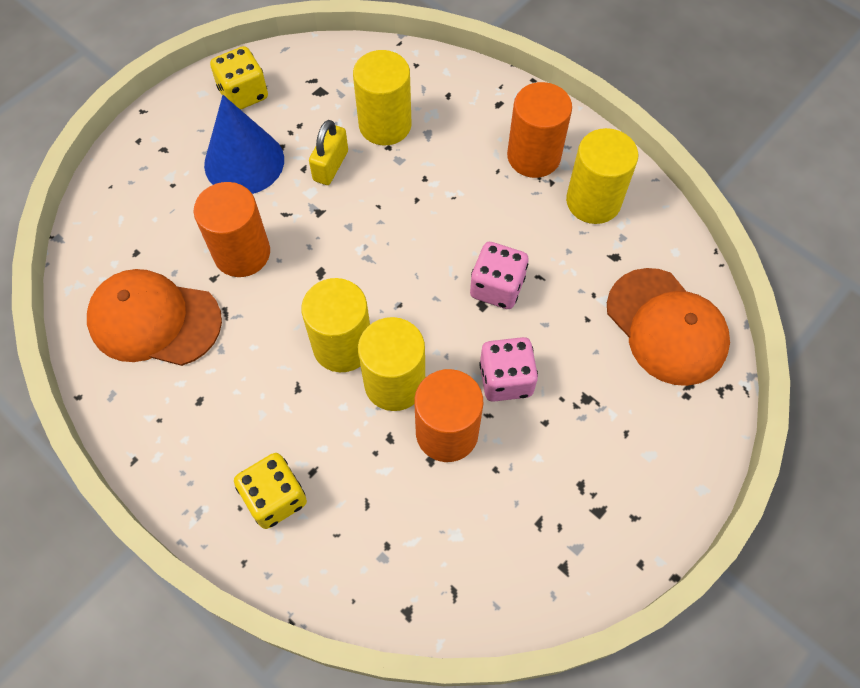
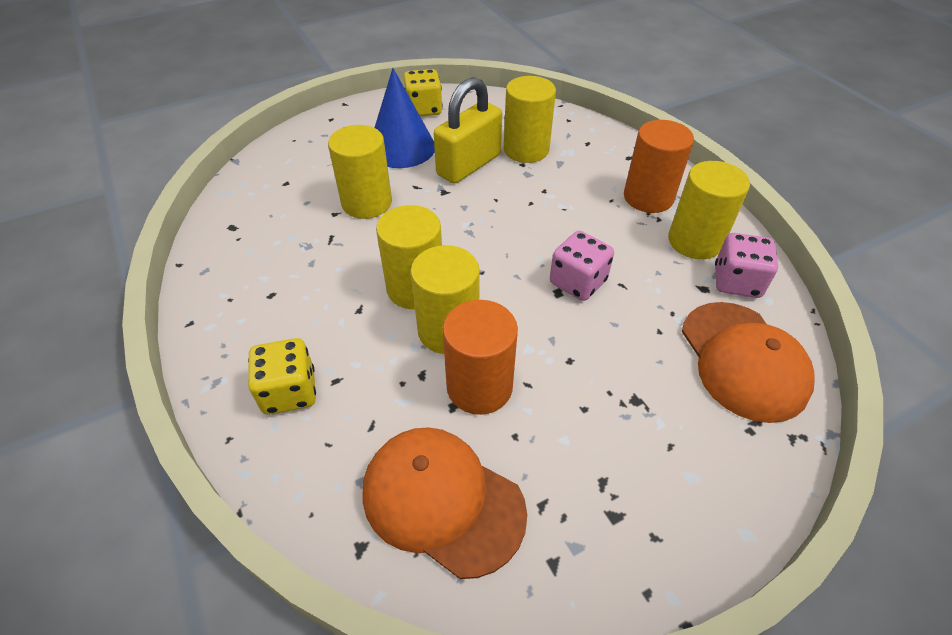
camera: 20 degrees right, 15 degrees down
orange cap [87,269,222,366] -> orange cap moved to [363,427,527,579]
orange cylinder [194,182,270,277] -> yellow cylinder [328,125,392,219]
yellow padlock [309,120,348,185] -> yellow padlock [434,77,502,184], size x1.68
pink dice [479,337,538,402] -> pink dice moved to [715,233,778,298]

